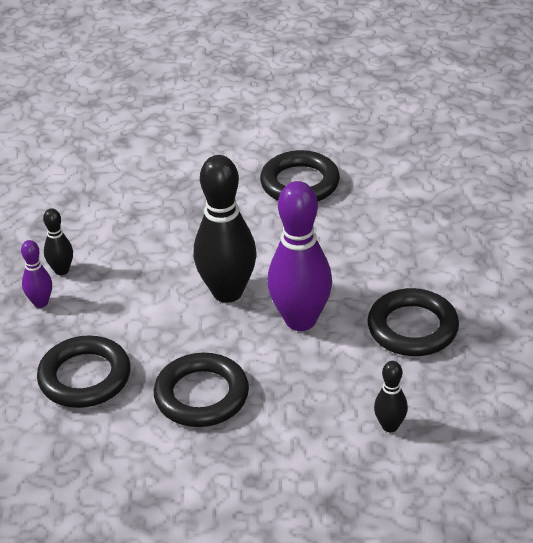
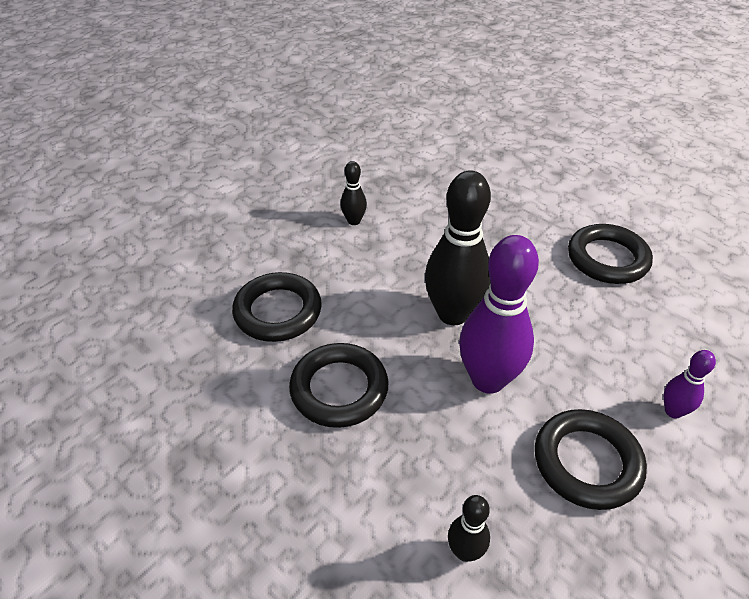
camera: 40 degrees right, 5 degrees up
purple bowling pin [21,240,52,308] -> purple bowling pin moved to [664,350,716,418]

